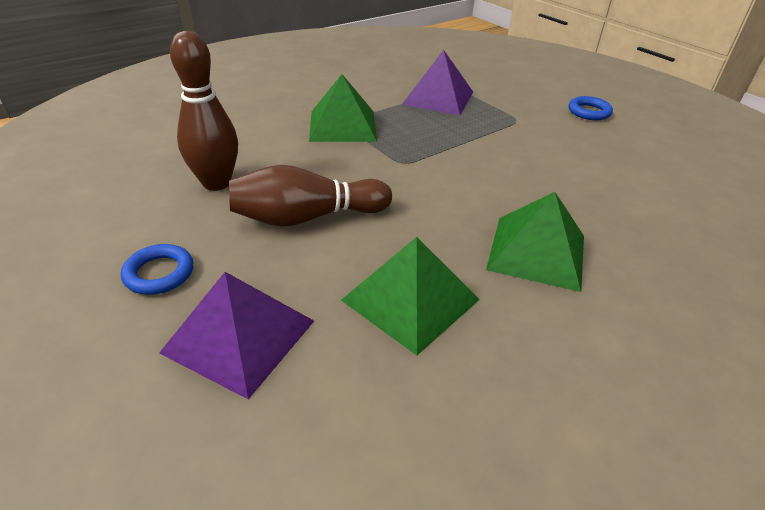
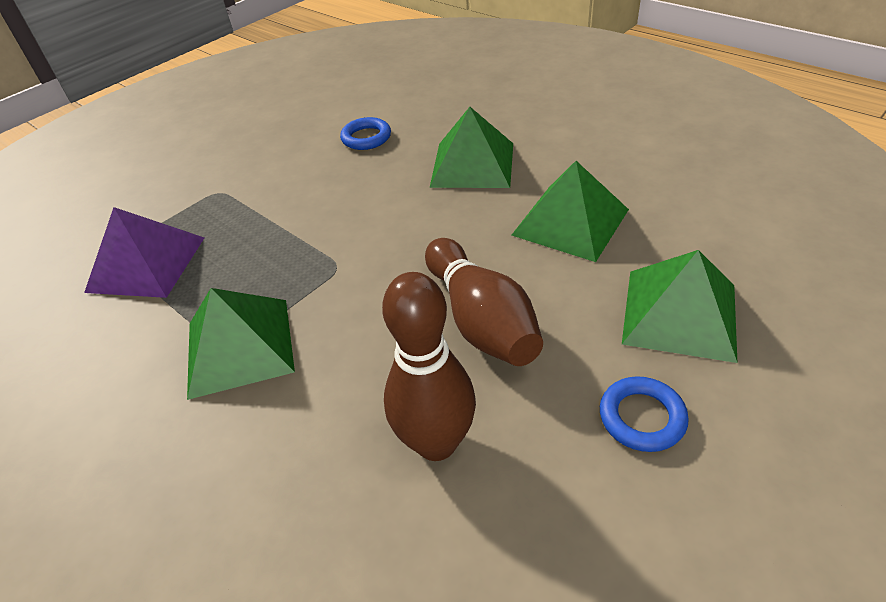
camera: 95 degrees left, 5 degrees up
purple pyramid [159,272,314,399] -> green pyramid [622,250,738,363]
blue ring [569,96,613,120] -> blue ring moved to [340,117,391,150]

